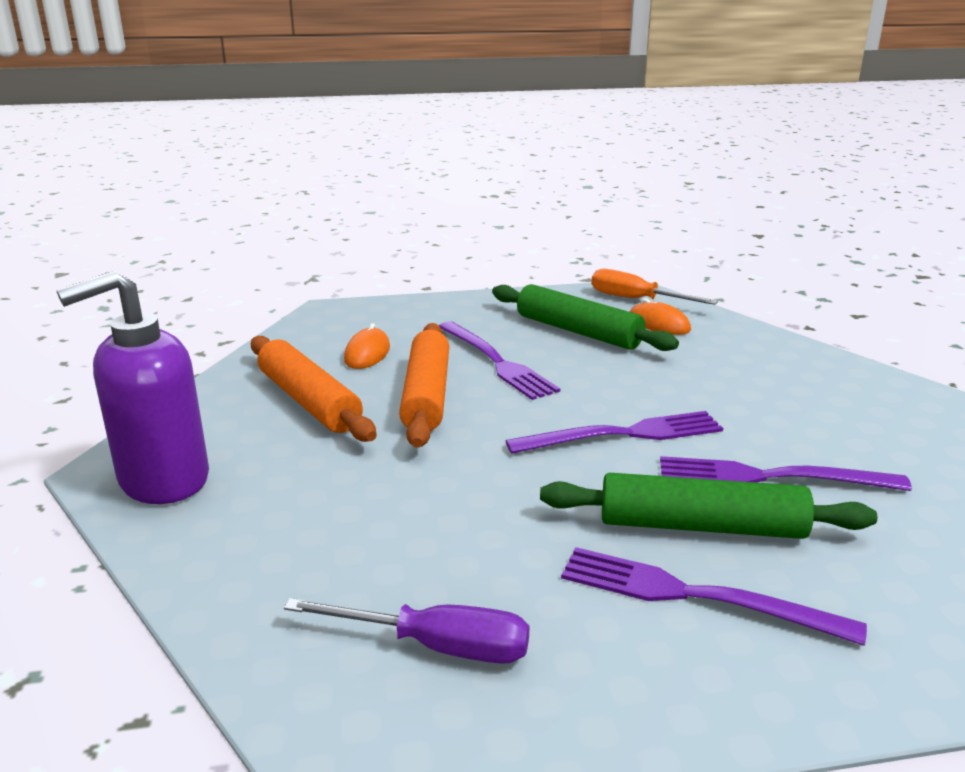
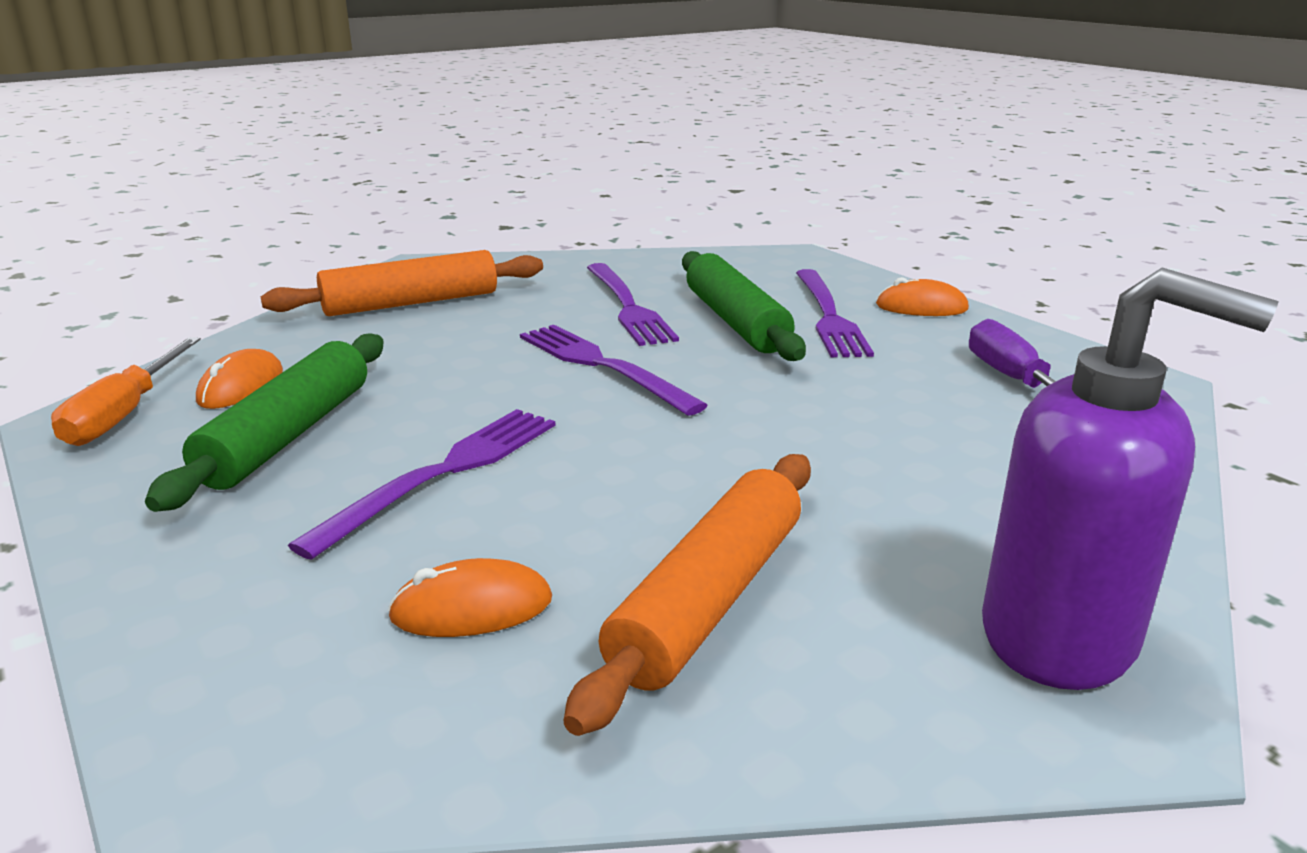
camera: 115 degrees left, 0 degrees up
orange rolling pin [399,323,449,448] -> orange rolling pin moved to [261,250,543,316]
none -> orange mouse [876,277,969,316]

